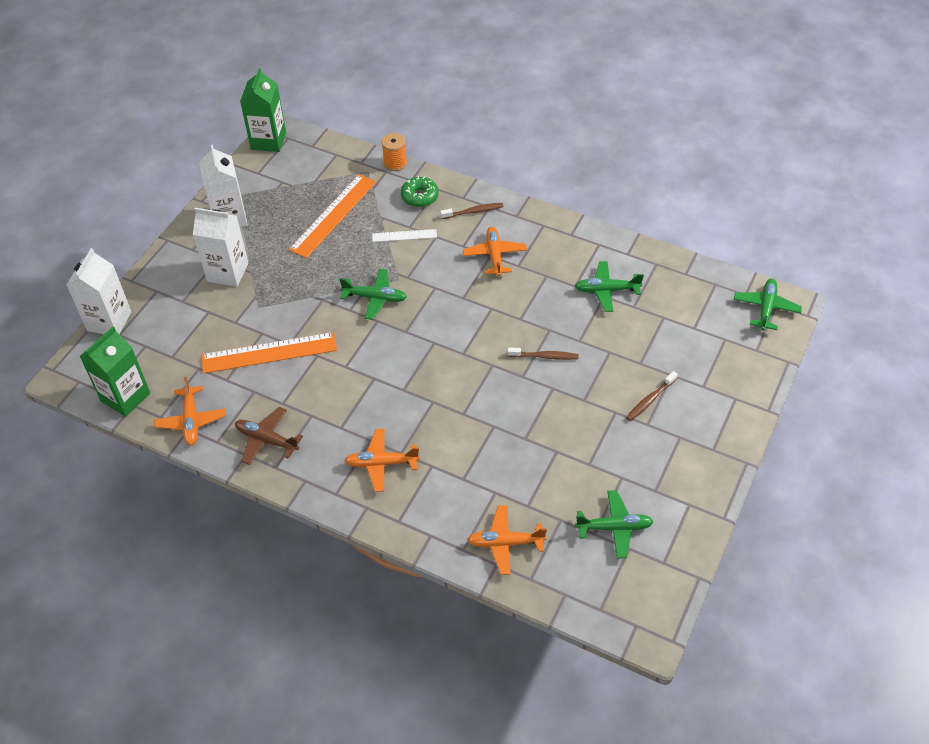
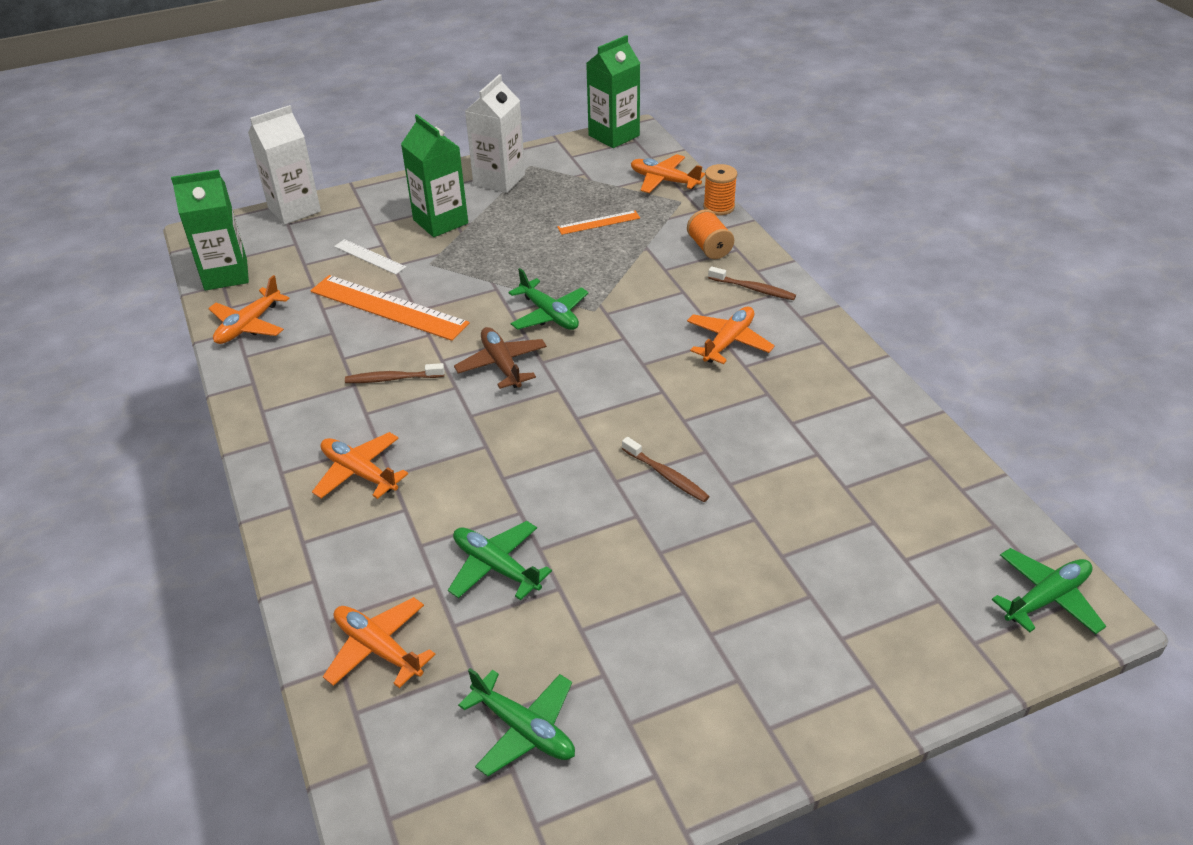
camera: 40 degrees right, 10 degrees down
white carton [193,208,248,287] -> green carton [401,114,468,237]
brown plane [235,407,303,465] -> brown plane moved to [454,327,547,389]
orange ruler [289,174,376,258] -> orange ruler [557,211,640,235], size x0.52
white ruler [372,229,437,242] -> white ruler moved to [334,239,406,275]
green donut [401,176,439,207] -> orange spool [687,209,734,259]
green plane [575,261,644,312] -> green plane moved to [448,521,552,600]
brown toothbrush [626,371,678,421] -> brown toothbrush moved to [345,363,444,383]
none -> orange plane [631,154,705,193]

